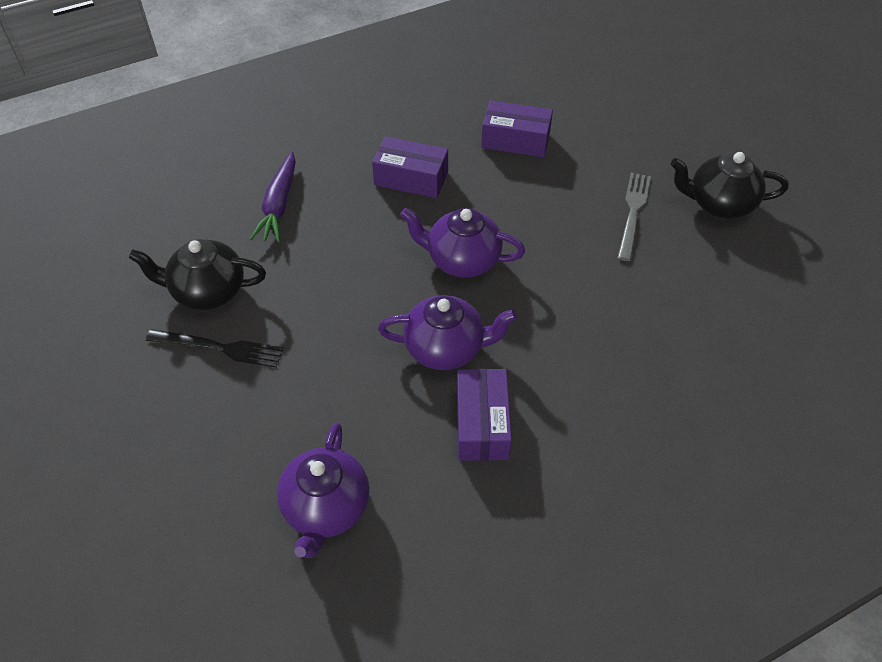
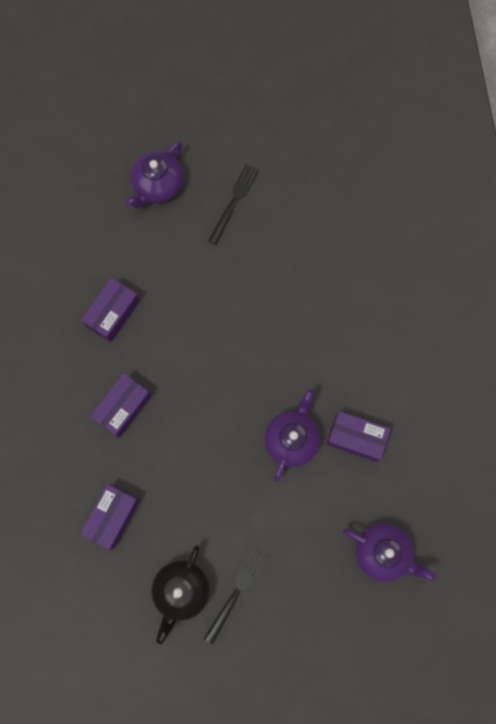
camera: 70 degrees left, 25 degrees up
purple carrot [250,151,296,242] -> purple box [80,484,140,550]
purple teapot [400,208,525,278] -> purple teapot moved to [125,141,183,209]
grey fork [617,173,651,261] -> none
black teapot [671,152,788,219] -> black fork [208,164,260,245]

